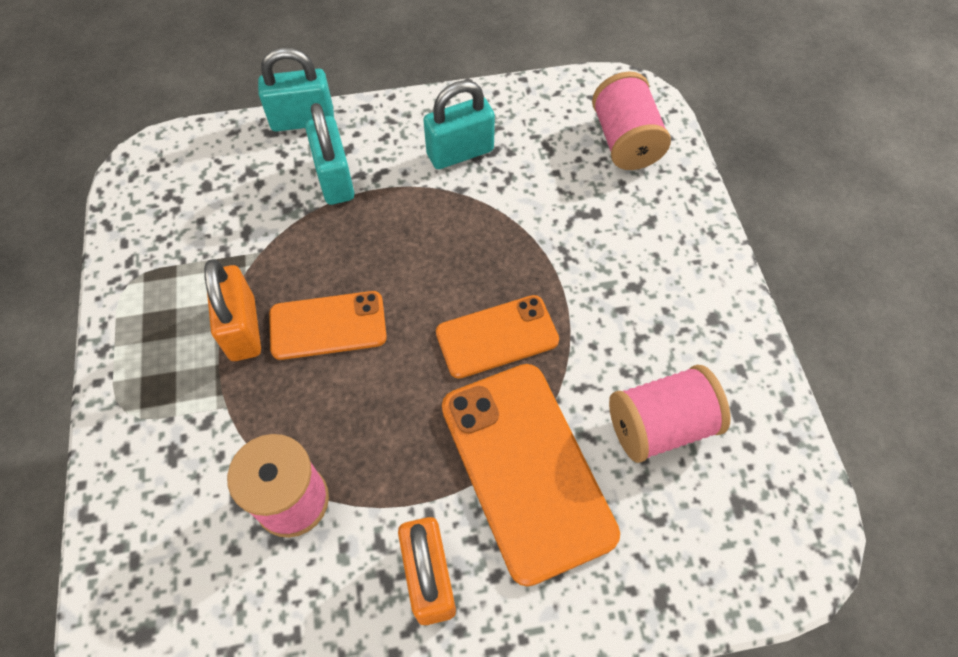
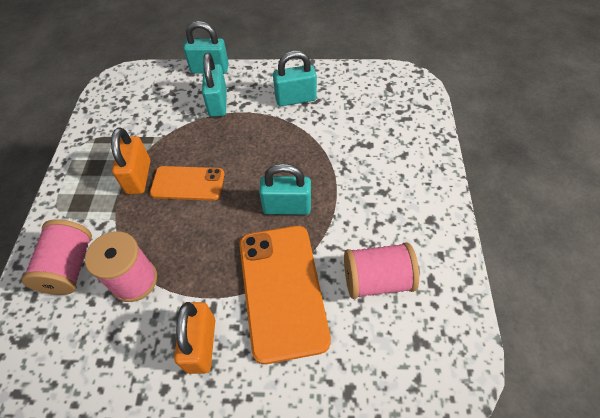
camera: 15 degrees right, 5 degrees down
orange phone [436,295,559,379] -> turquoise padlock [259,164,311,215]
pink spool [592,72,671,170] -> pink spool moved to [22,219,92,295]

